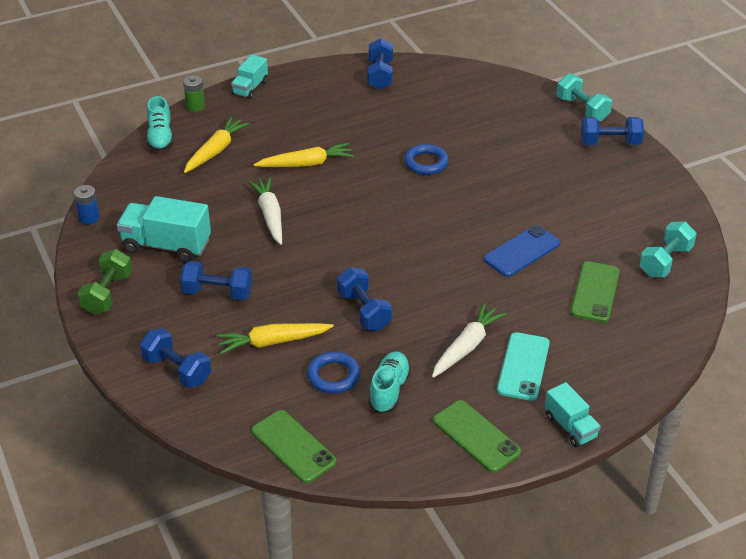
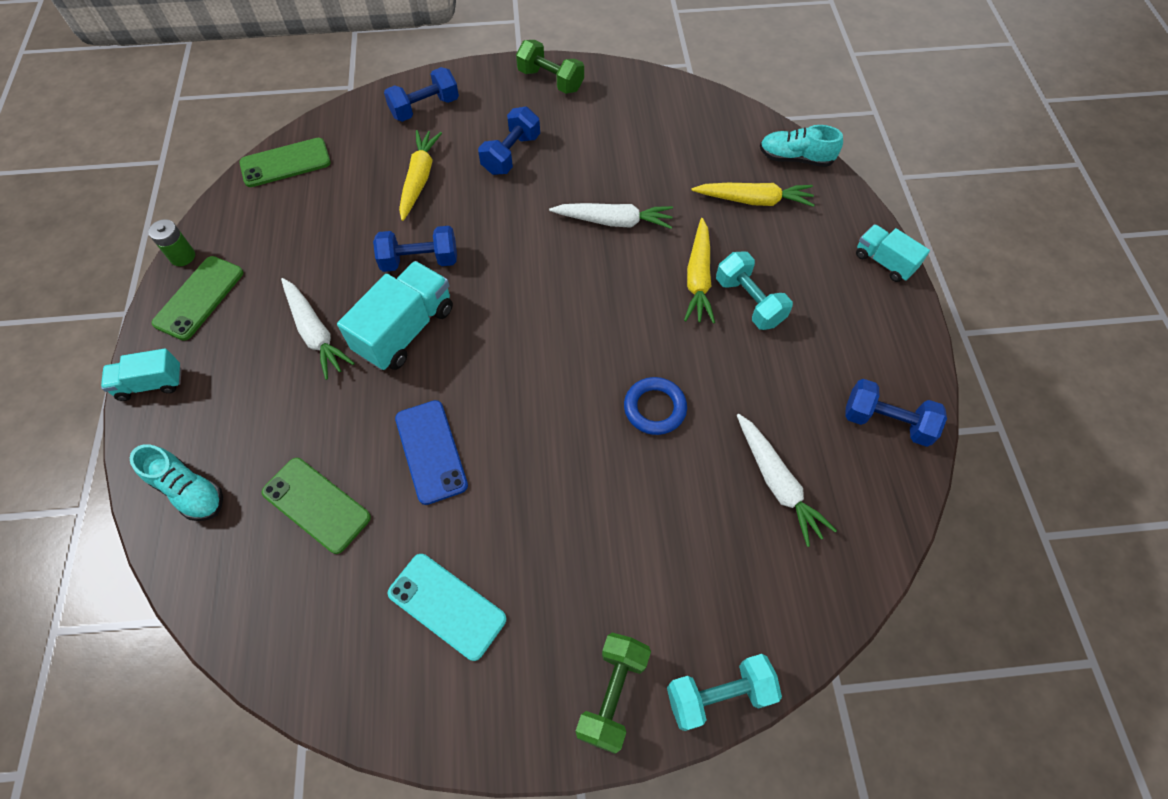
camera: 110 degrees right, 20 degrees up
blue battery [74,185,100,225] -> none
turquoise truck [117,196,211,263] -> turquoise truck moved to [337,261,453,370]
green battery [183,75,205,112] -> green battery moved to [148,219,195,266]
yellow carrot [184,117,250,173] -> yellow carrot turned 45 degrees counterclockwise [692,183,815,207]
blue ring [307,352,360,393] -> none
turquoise shoe [368,352,411,414] -> turquoise shoe moved to [130,444,223,521]
green phone [433,400,521,473] -> green phone turned 45 degrees counterclockwise [151,256,243,341]
turquoise phone [497,332,550,401] -> turquoise phone moved to [387,554,506,661]
blue dumbbell [581,117,644,145] -> green dumbbell [576,633,651,754]
turquoise dumbbell [639,221,697,277] -> turquoise dumbbell moved to [716,251,793,330]
none -> white carrot [737,414,837,547]

